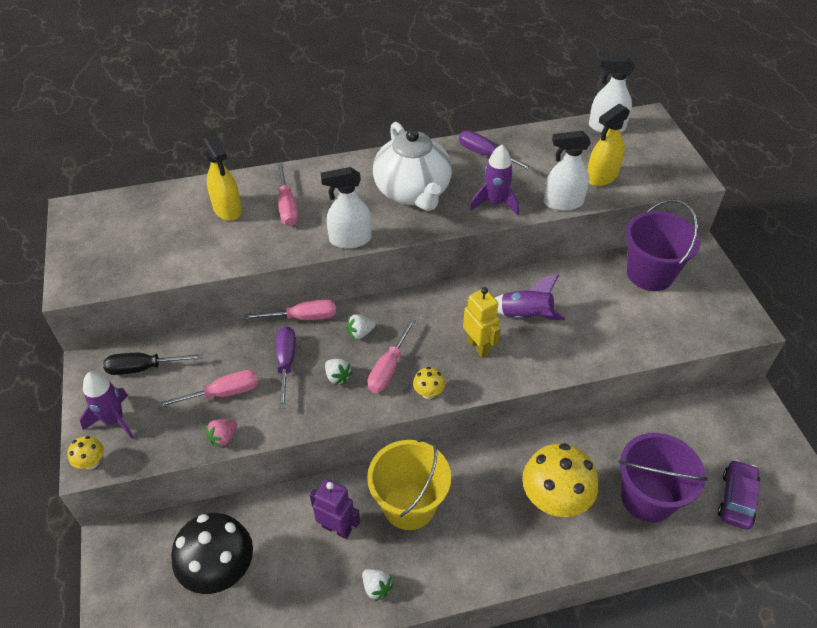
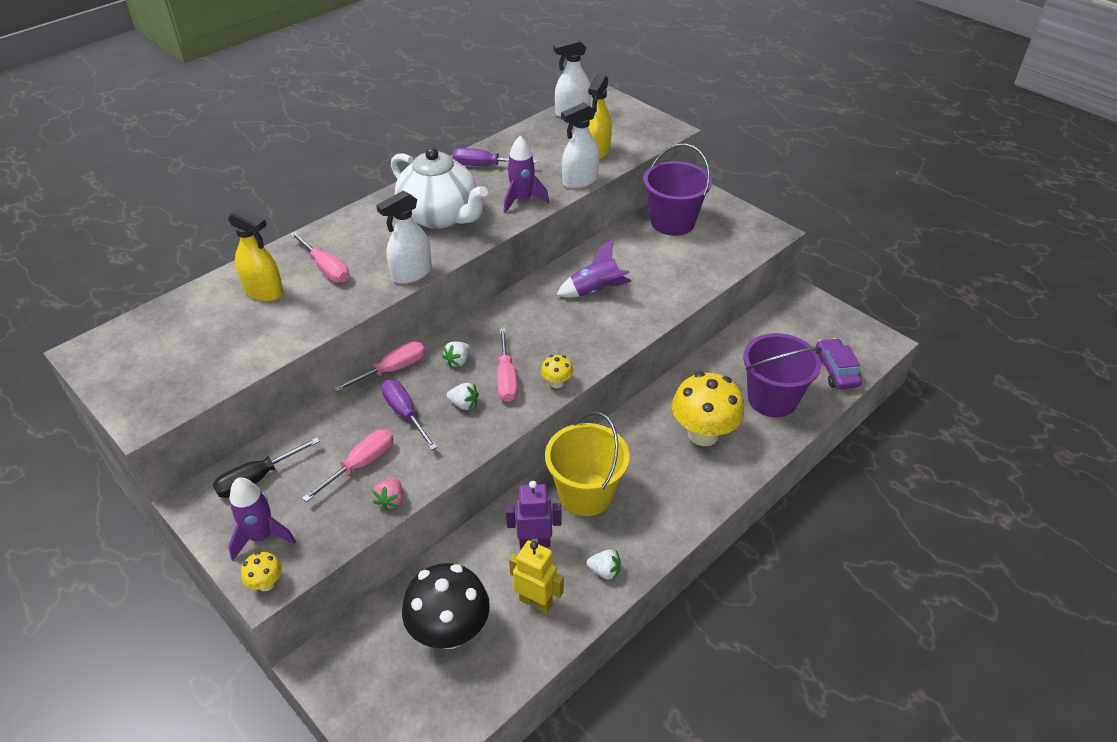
camera: 30 degrees left, 5 degrees down
yellow robot [463,287,501,357] -> yellow robot moved to [509,540,564,613]

